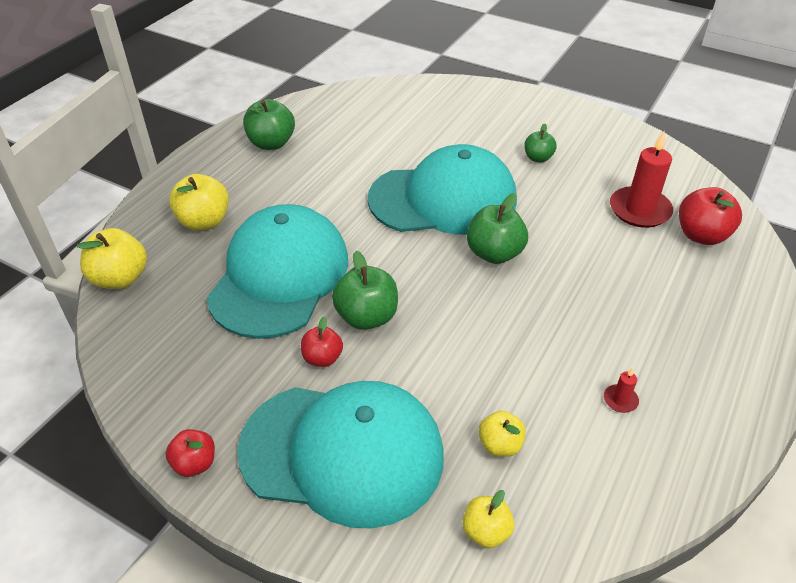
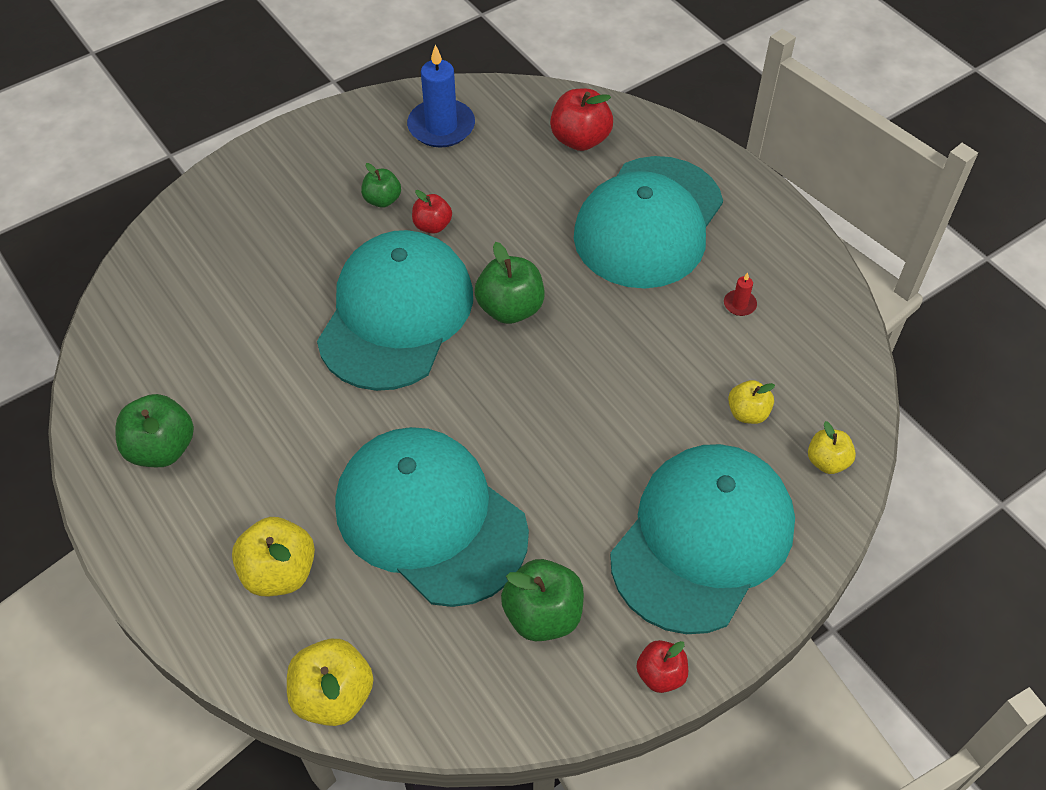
camera: 65 degrees left, 10 degrees up
red apple [301,317,343,367] -> red apple moved to [412,190,452,234]
green apple [332,251,398,330] -> green apple moved to [501,559,584,641]
red candle [610,131,673,228] -> none
none -> blue candle [407,45,475,147]
none -> turquoise cap [574,156,723,288]

